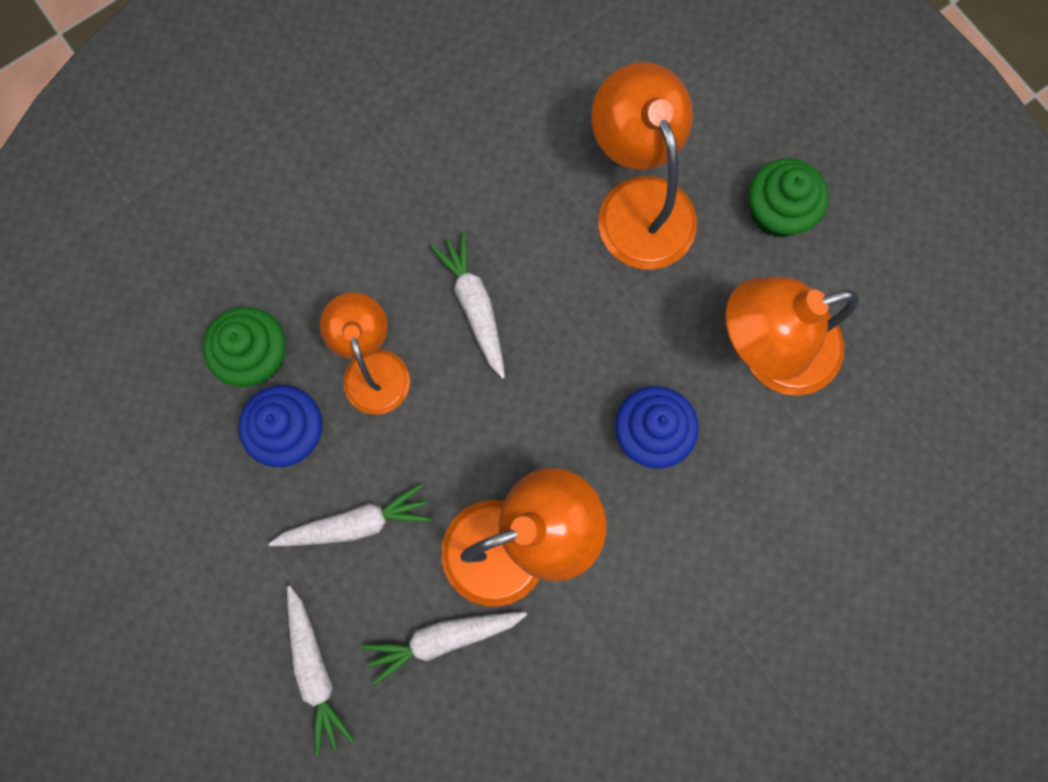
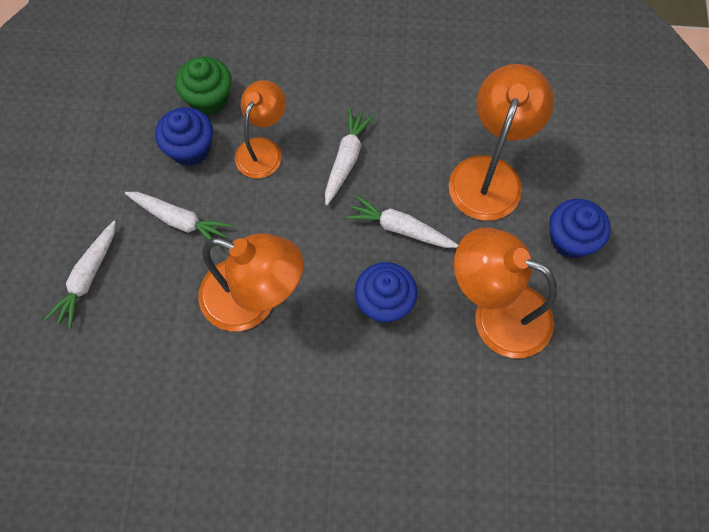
camera: 40 degrees right, 10 degrees down
white carrot [362,612,527,685] -> white carrot moved to [346,195,458,248]
green cupcake [749,158,829,238] -> blue cupcake [549,199,611,259]

